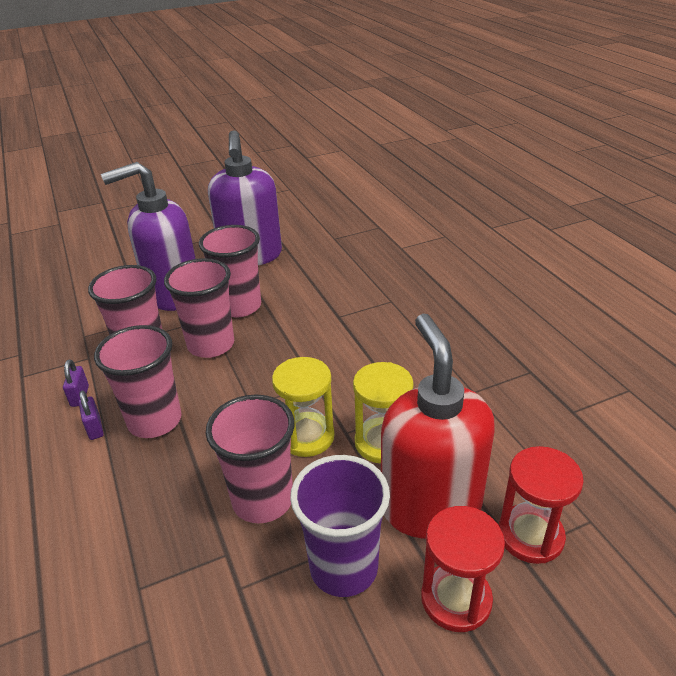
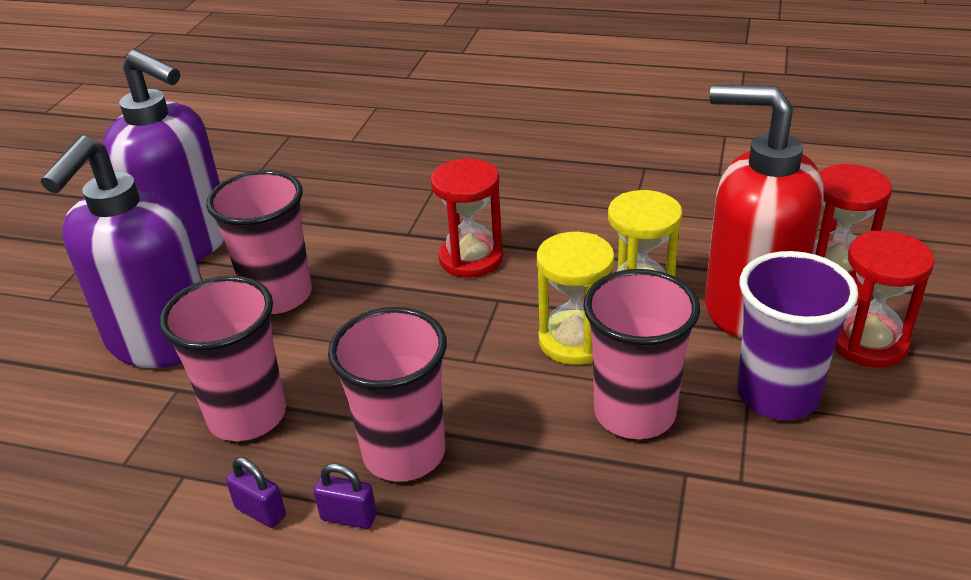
camera: 50 degrees left, 0 degrees up
pink cup [164,258,234,358] -> none
none -> red hourglass [431,159,503,278]

